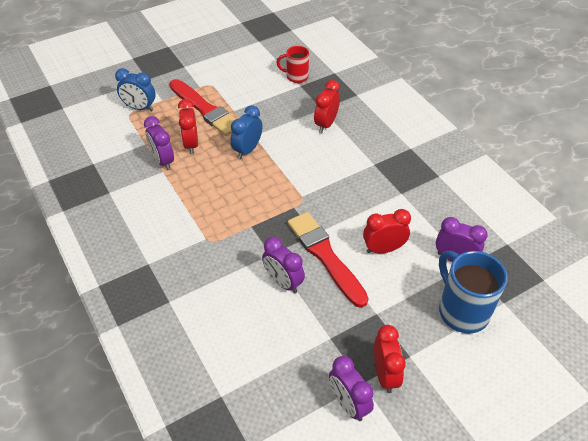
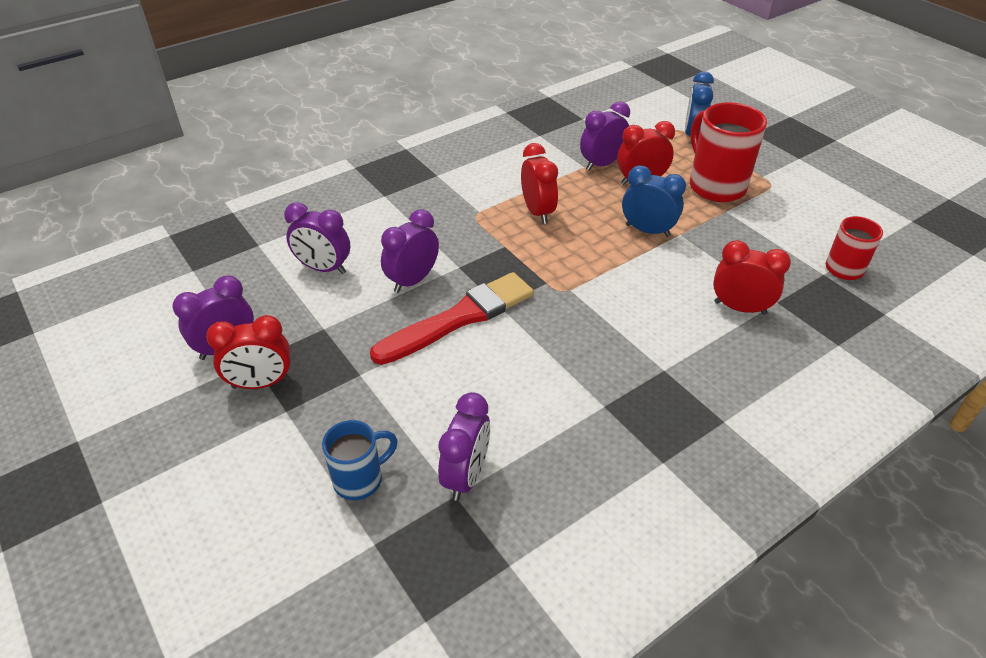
camera: 85 degrees right, 5 degrees down
red brush [170,79,236,136] -> red mug [690,102,767,202]
red clock [363,209,411,253] -> red clock moved to [521,143,558,224]
blue mug [439,250,508,334] -> blue mug [322,420,398,500], size x0.59
none -> purple clock [284,202,350,274]

